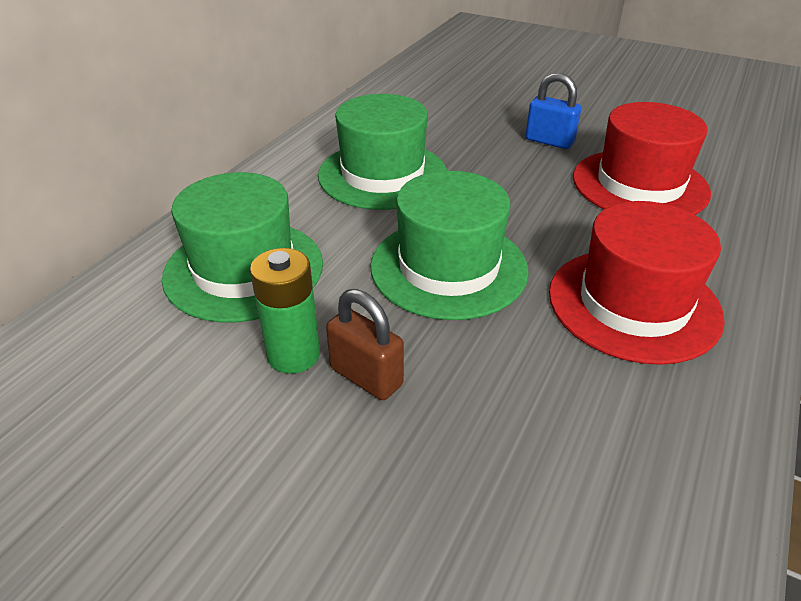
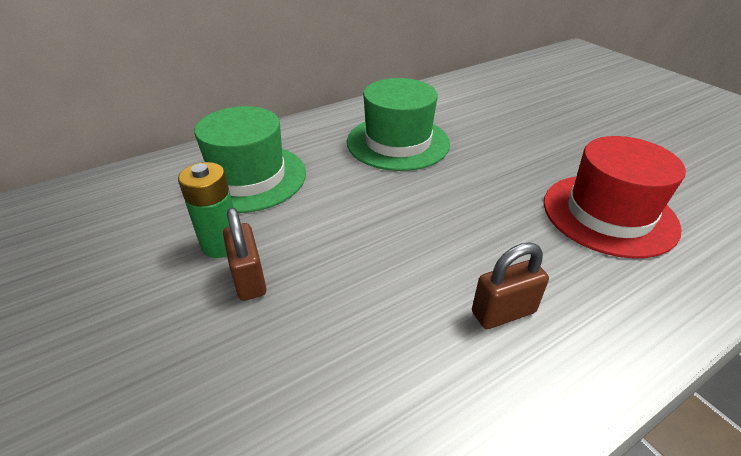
camera: 30 degrees right, 0 degrees up
green hat [370,171,529,320] -> none
blue padlock [525,73,581,149] -> none
red hat [549,201,725,365] -> brown padlock [472,242,549,329]

